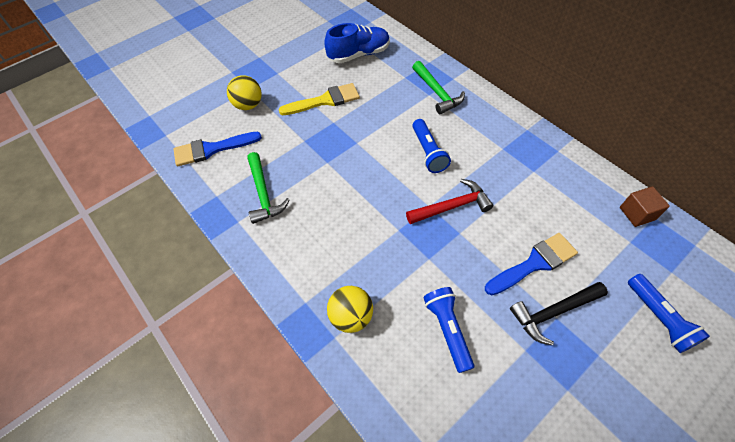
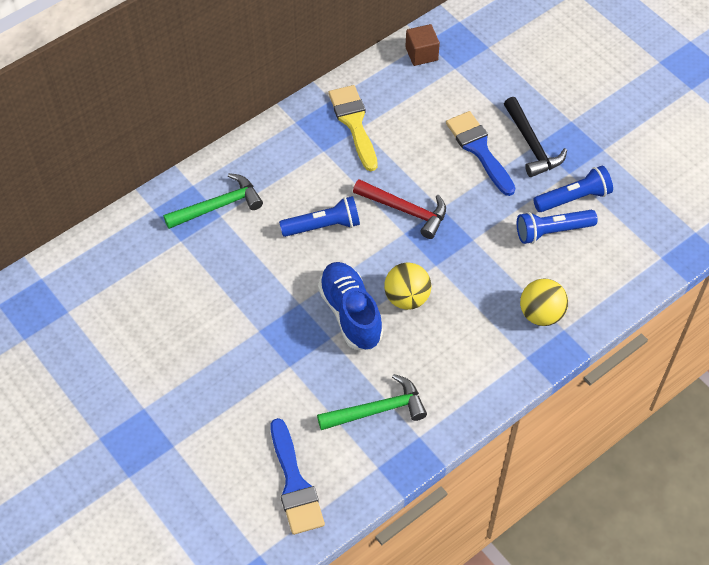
camera: 90 degrees left, 0 degrees up
yellow ball [227,75,262,110] -> yellow ball moved to [384,263,431,310]
yellow brush [279,83,360,115] -> yellow brush moved to [329,85,378,171]
blue shoe [324,23,390,63] -> blue shoe moved to [318,262,383,350]
red hammer [406,179,493,224] -> red hammer turned 135 degrees clockwise [353,179,446,239]
blue flashlight [628,274,710,353] -> blue flashlight moved to [533,166,613,212]

